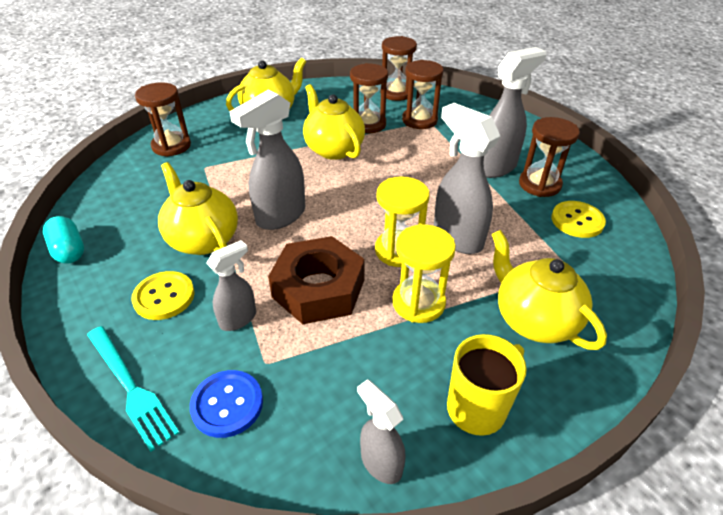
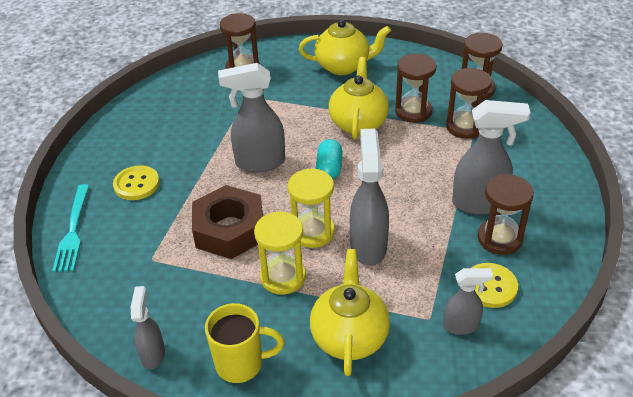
camera: 40 degrees right, 0 degrees up
turquoise capsule [43,216,84,264] -> turquoise capsule moved to [316,139,343,180]
yellow teapot [158,162,238,255] -> none
blue button [190,370,263,438] -> none
grey spray bottle [207,240,256,331] -> grey spray bottle moved to [443,268,493,335]

